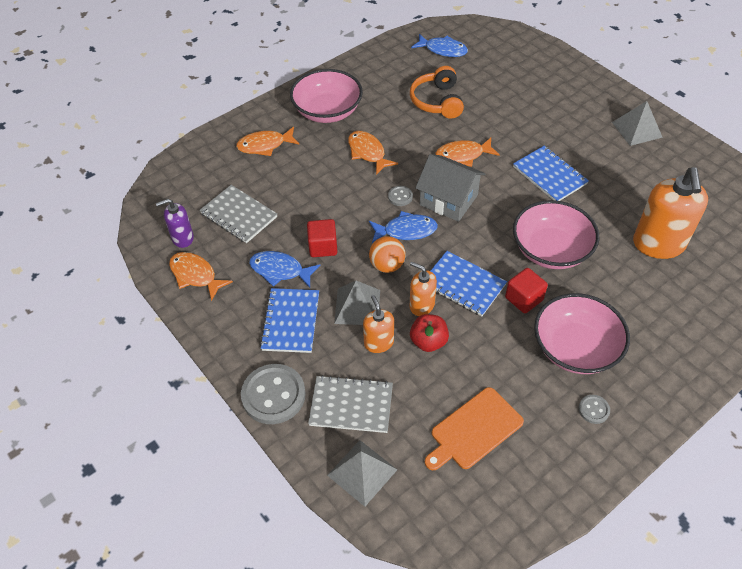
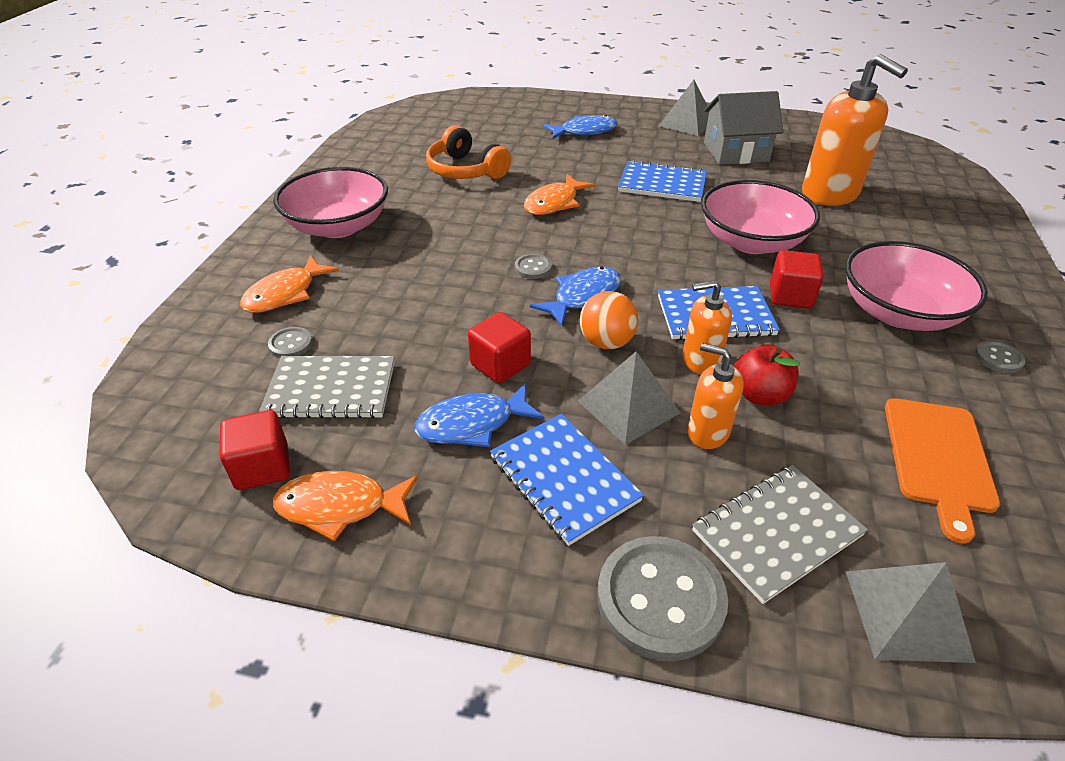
camera: 40 degrees left, 10 degrees down
purple soap dispenser [156,199,194,248] -> red cube [220,410,290,490]
orange fish [348,131,398,175] -> none
blue fish [411,34,468,57] -> blue fish moved to [543,115,618,139]
grey house [415,154,485,222] -> grey house moved to [704,91,783,165]
none -> grey button [268,327,313,358]

